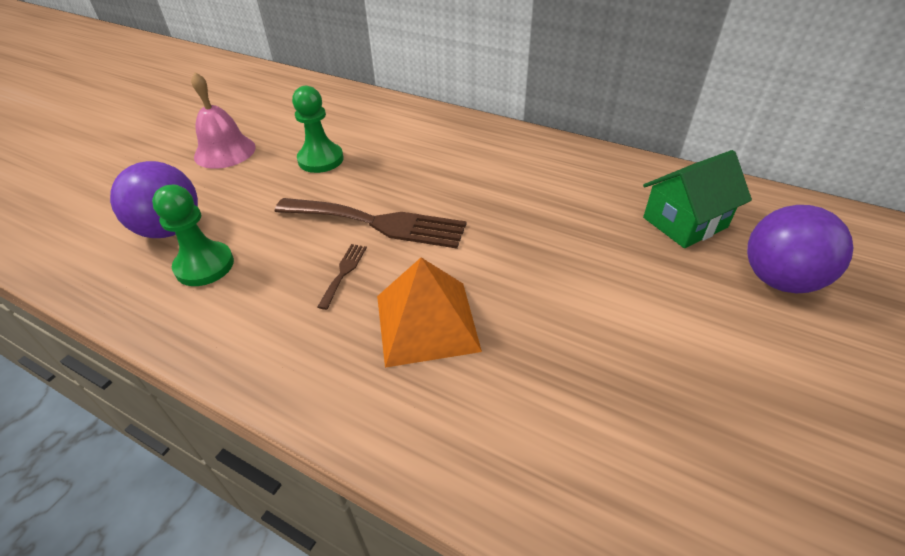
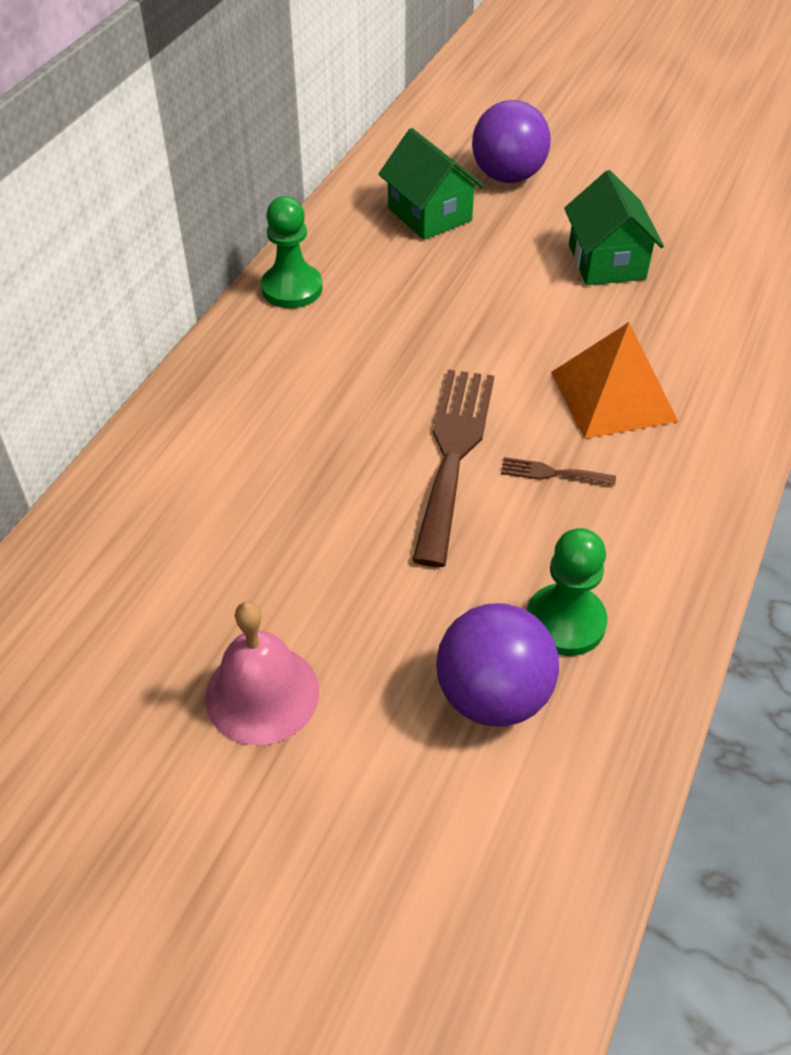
camera: 95 degrees left, 5 degrees up
green pawn [292,86,344,173] -> green pawn moved to [261,196,323,308]
none -> green house [564,170,664,285]

